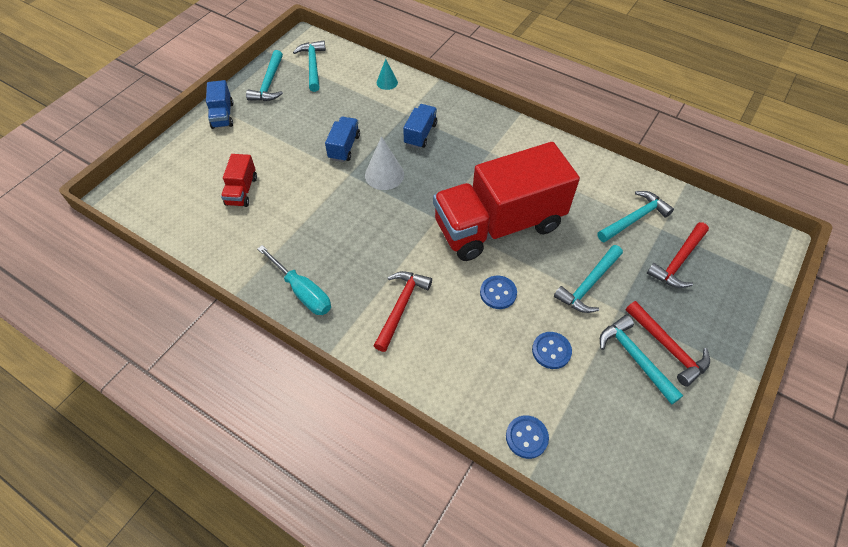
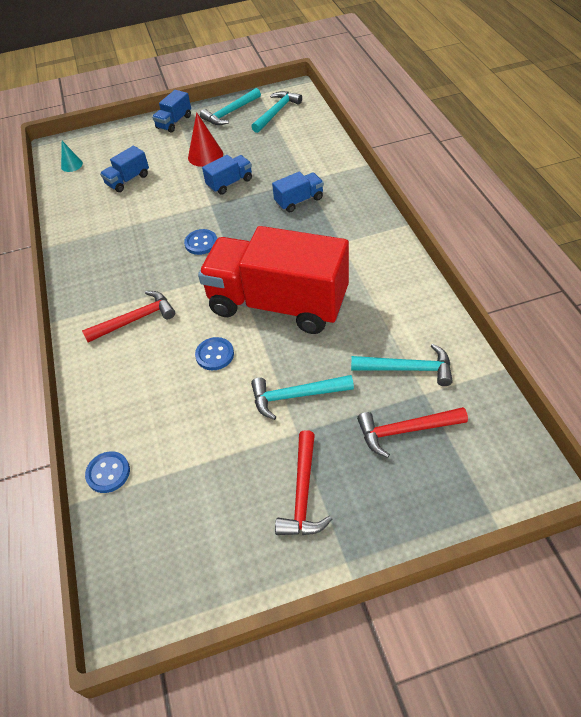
camera: 45 degrees right, 5 degrees down
red truck [221,154,257,207] -> blue truck [100,146,149,192]
turquoise screwdriver [257,245,331,315] -> none
white cone [365,136,404,190] -> none
turquoise cone [377,59,398,90] -> turquoise cone moved to [61,141,83,172]
blue button [532,332,572,369] -> blue button moved to [184,229,217,255]
turquoise hammer [600,315,683,405] -> none
none -> red cone [188,112,223,167]

